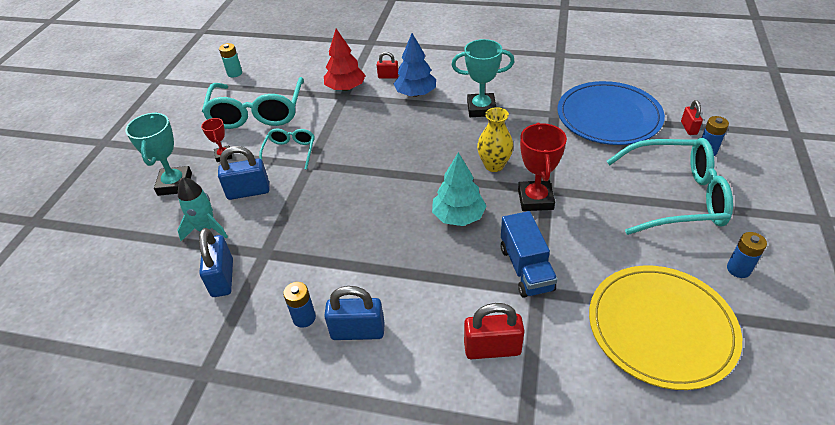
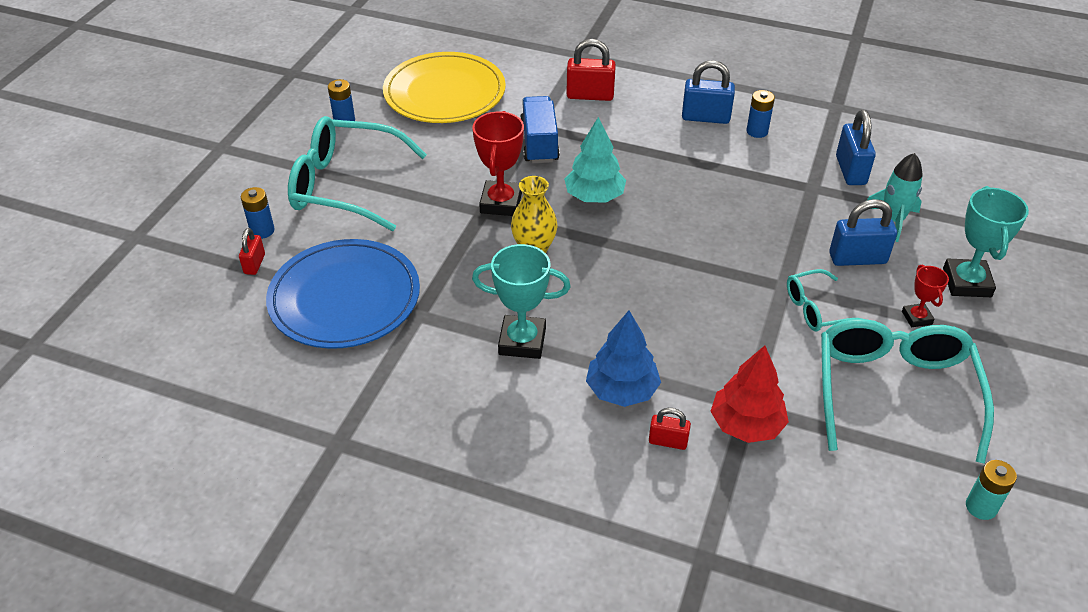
camera: 175 degrees left, 0 degrees up
turquoise glasses [259,129,315,170] -> turquoise glasses turned 60 degrees clockwise [787,269,862,332]

